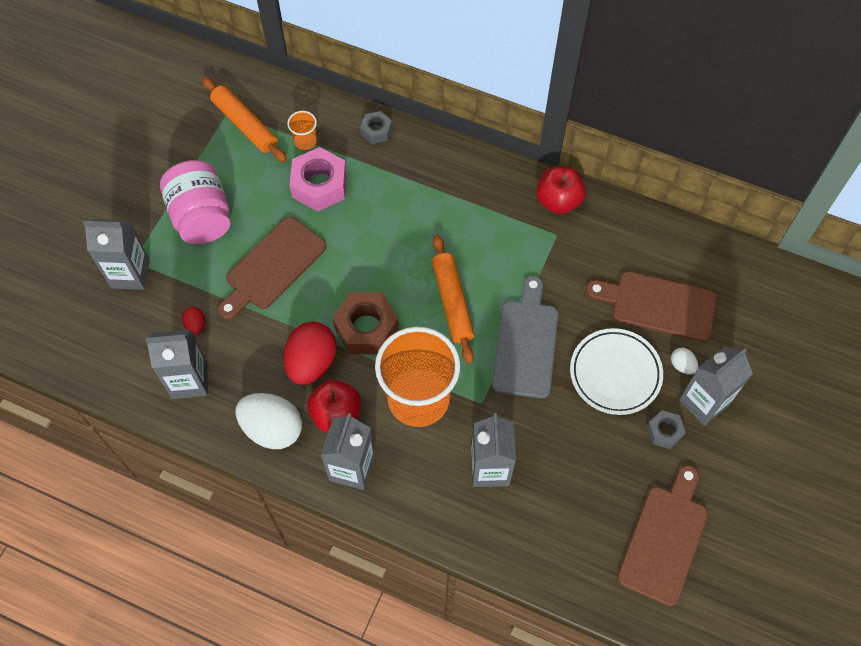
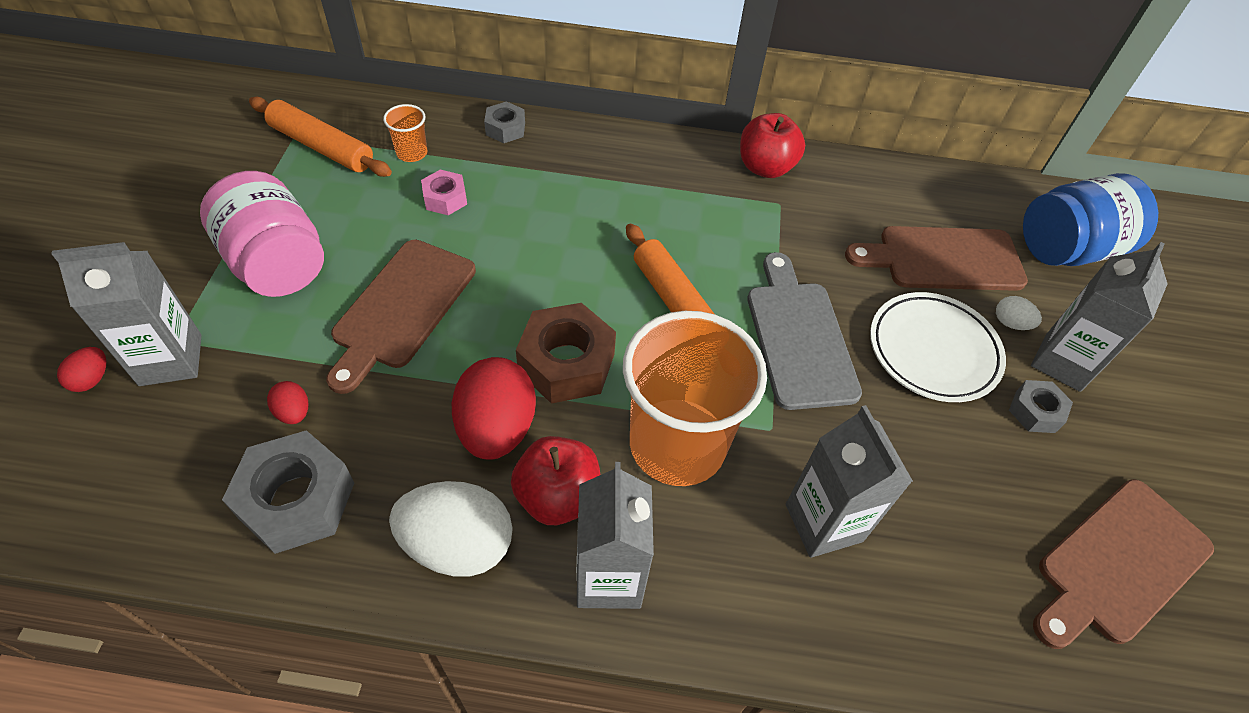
camera: 20 degrees left, 10 degrees down
grey carton [145,329,208,399] -> grey nut [222,430,354,554]
pink nut [290,147,347,212] -> pink nut [421,170,467,215], size x0.55
brown cutting board [617,465,708,606] -> brown cutting board turned 135 degrees counterclockwise [1033,479,1214,649]
none -> red egg [57,347,106,392]
none -> blue jar [1023,173,1158,266]

